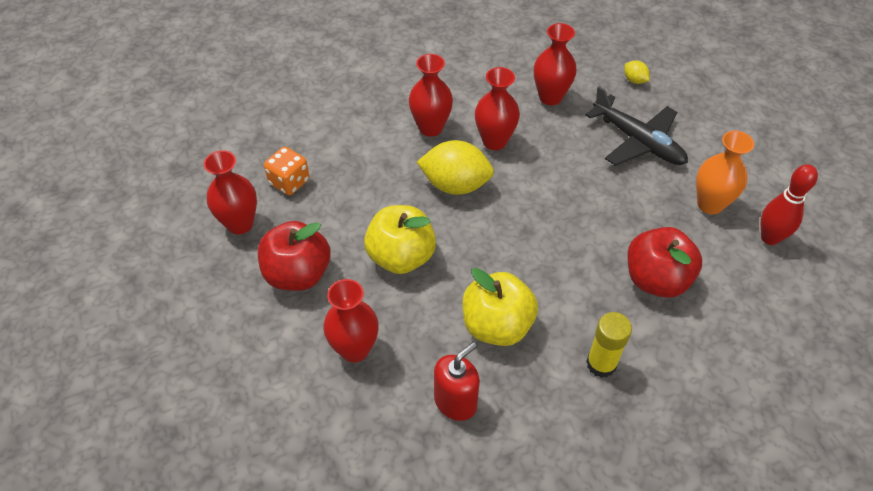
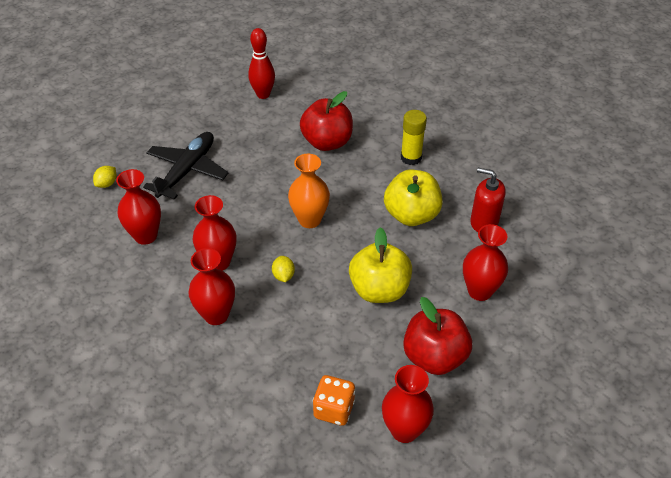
camera: 110 degrees left, 5 degrees down
yellow lemon [417,140,494,195] -> yellow lemon [272,256,295,282], size x0.46
orange vase [696,131,754,214] -> orange vase moved to [288,154,330,228]

